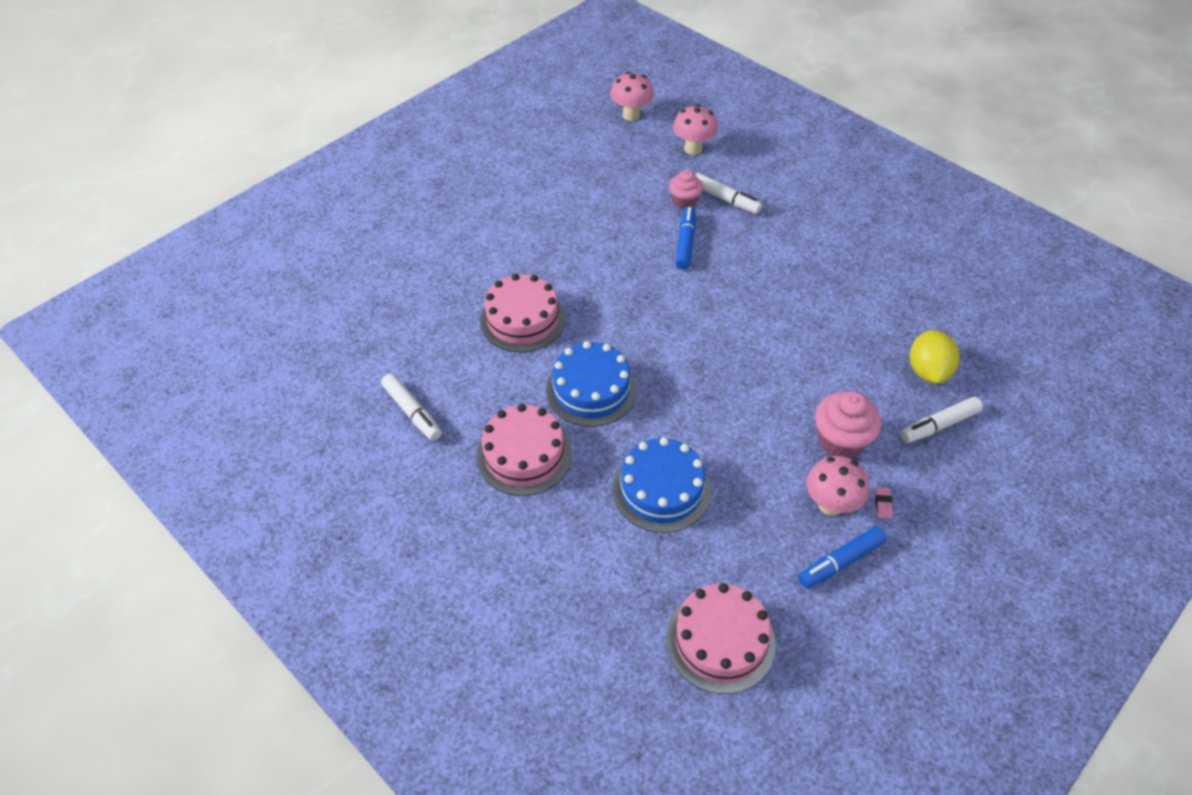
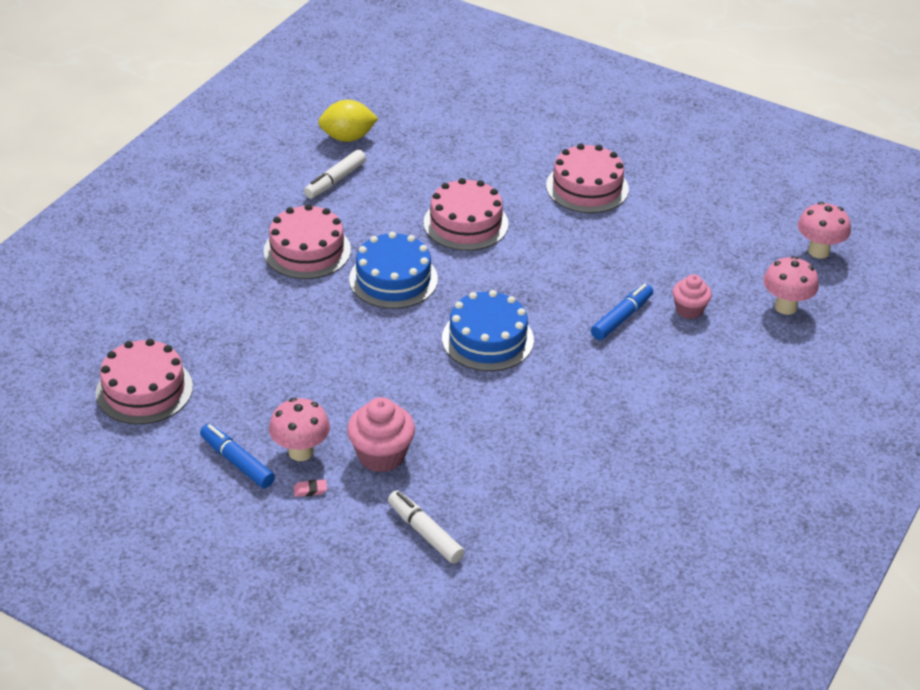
camera: 75 degrees right, 10 degrees down
blue cake [613,437,711,533] -> blue cake moved to [442,290,534,371]
blue marker [676,207,696,269] -> blue marker turned 45 degrees counterclockwise [591,284,653,340]
white marker [696,173,762,214] -> none
yellow lemon [910,330,959,384] -> yellow lemon moved to [318,100,379,142]
none -> pink cake [546,144,629,213]

